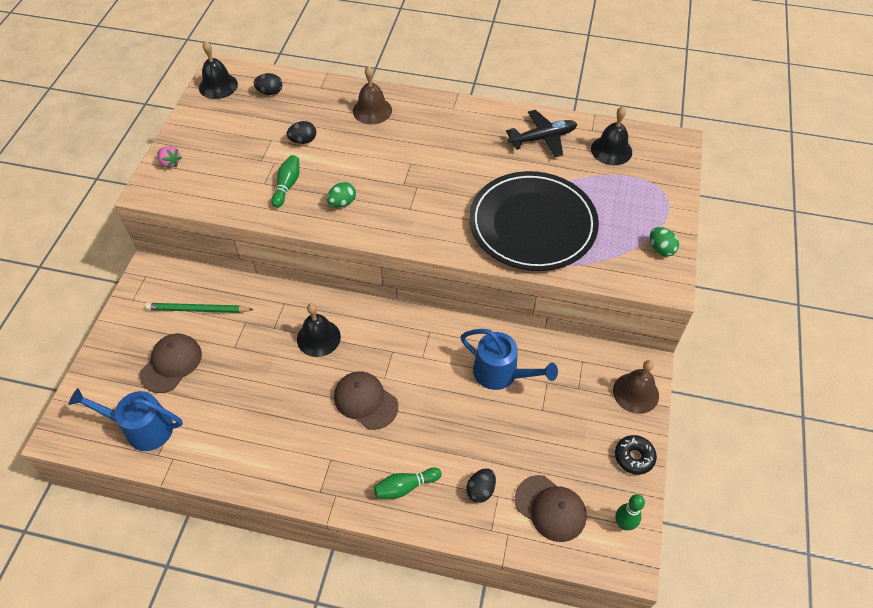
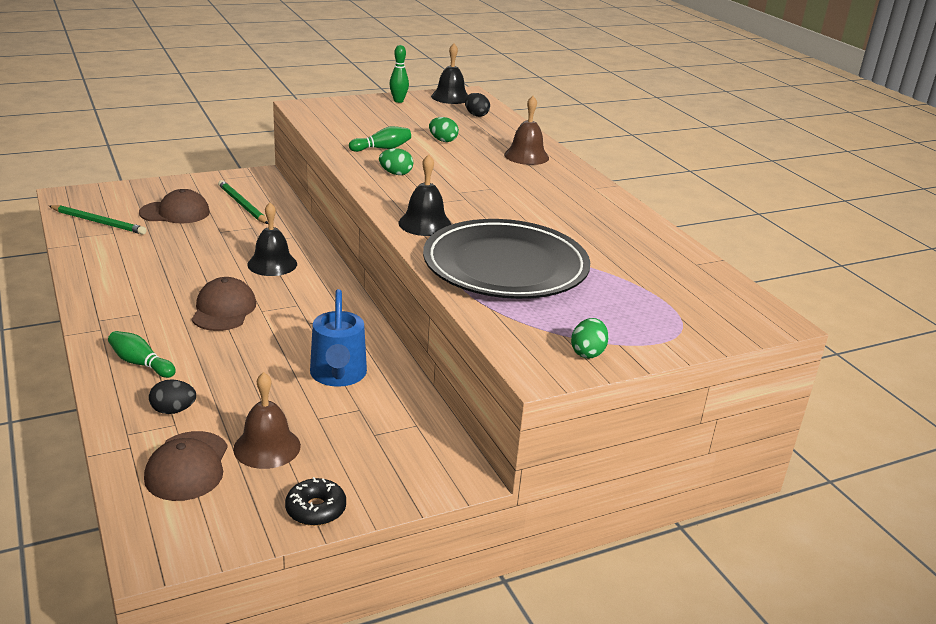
camera: 50 degrees right, 25 degrees down
blue watering can [68,388,183,451] -> green pencil [49,205,146,235]
pink strawberry [157,146,182,168] -> none
black egg [287,121,316,144] -> green egg [429,117,459,142]
black plane [506,110,577,157] -> none
black bell [591,106,632,165] -> black bell moved to [399,154,452,236]
brown bell [613,360,659,414] -> brown bell moved to [233,372,301,469]
green bowling pin [615,494,645,530] -> green bowling pin moved to [389,45,409,103]

